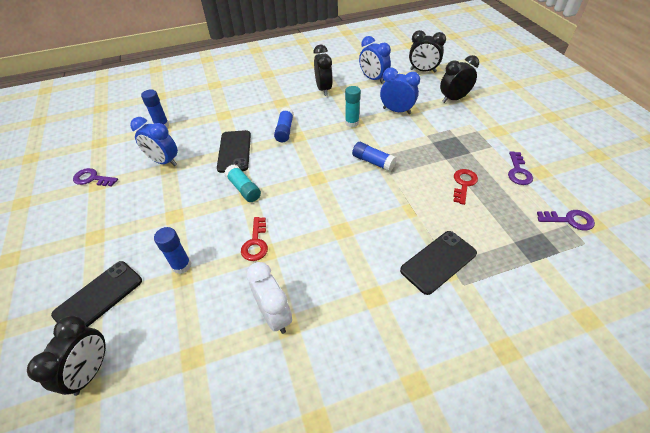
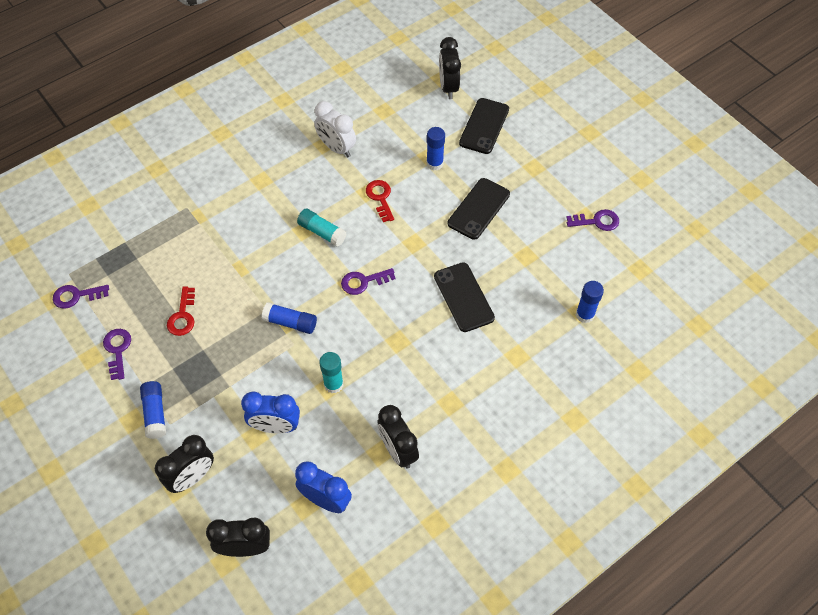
camera: 160 degrees right, 10 degrees up
blue clock [130,117,178,166] -> none
turquoise glue stick [225,164,261,202] -> turquoise glue stick moved to [297,209,347,247]
blue glue stick [274,107,294,142] -> blue glue stick moved to [140,381,166,439]
black phone [400,231,477,295] -> black phone moved to [448,178,510,240]
none -> purple key [341,268,396,295]

